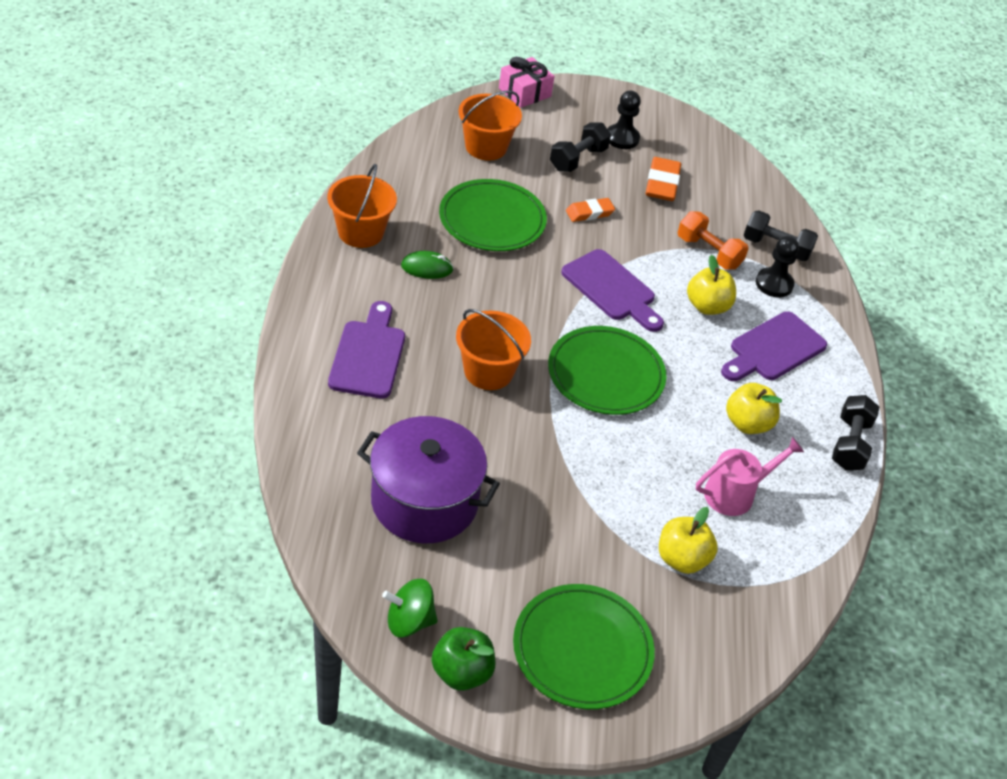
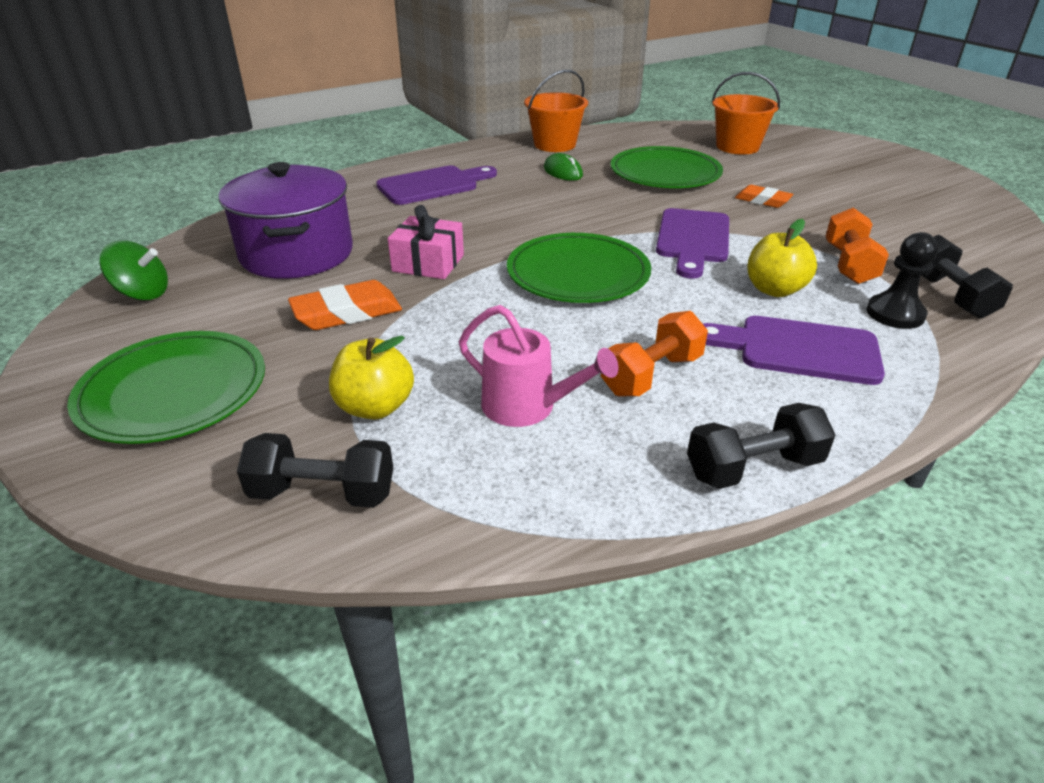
camera: 60 degrees right, 10 degrees down
green spinning top [382,579,438,637] -> green spinning top turned 135 degrees clockwise [99,241,168,300]
green apple [432,627,495,691] -> none
orange bucket [456,309,531,390] -> none
pink gift [499,57,555,108] -> pink gift moved to [388,205,464,279]
black dumbbell [550,122,611,172] -> black dumbbell moved to [237,433,393,508]
black pawn [607,91,641,149] -> none
orange eraser [645,157,681,201] -> orange eraser moved to [288,280,402,330]
yellow apple [726,383,782,434] -> orange dumbbell [601,311,708,396]

